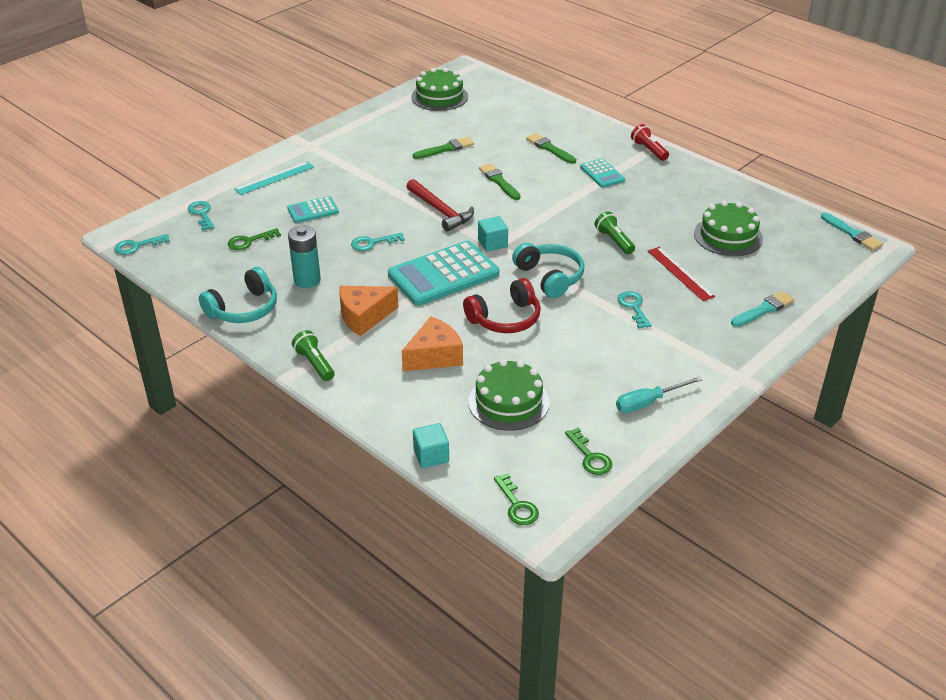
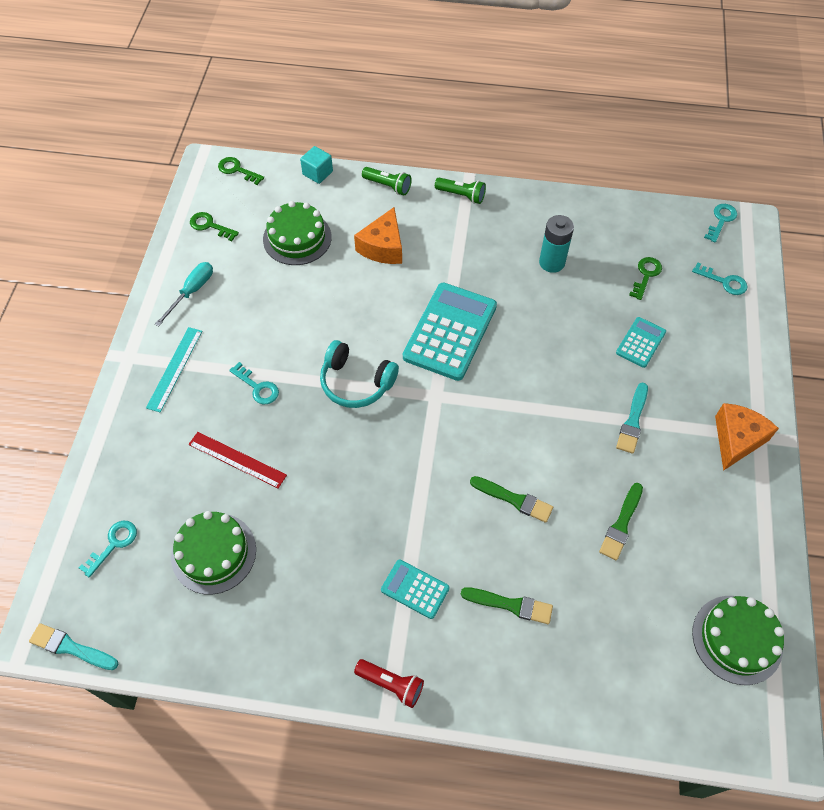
camera: 145 degrees right, 20 degrees up
turquoise headphones [199,267,277,323] -> none
turquoise ruler [234,161,314,195] -> turquoise ruler moved to [146,327,202,412]
orange cheese [339,286,399,336] -> orange cheese moved to [715,403,779,471]
turquoise key [351,233,405,251] -> turquoise key moved to [79,521,137,578]
red hammer [406,179,474,232] -> none
red headphones [463,278,541,333] -> none
turquoise cube [478,216,508,252] -> none
green flashlight [595,211,635,255] -> green flashlight moved to [362,167,411,195]
turquoise brush [731,291,795,327] -> turquoise brush moved to [616,382,648,454]

